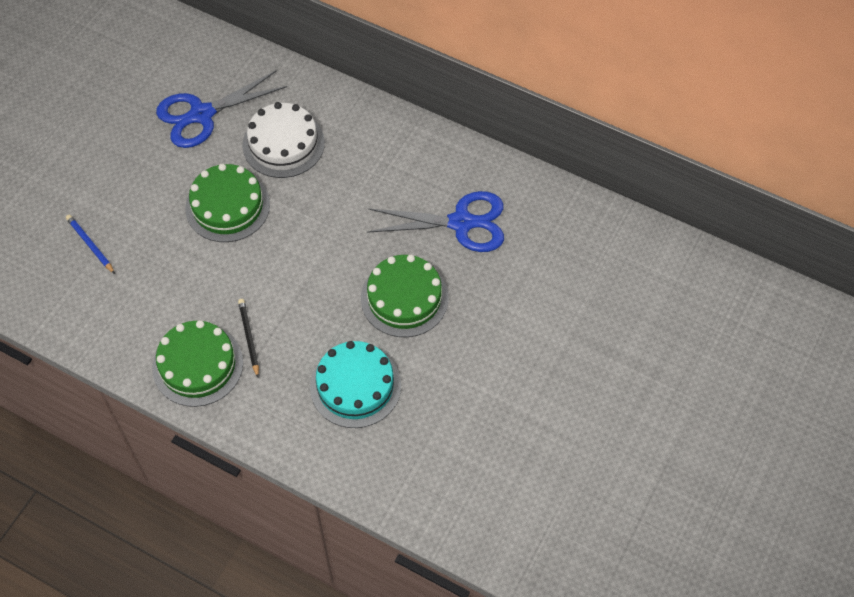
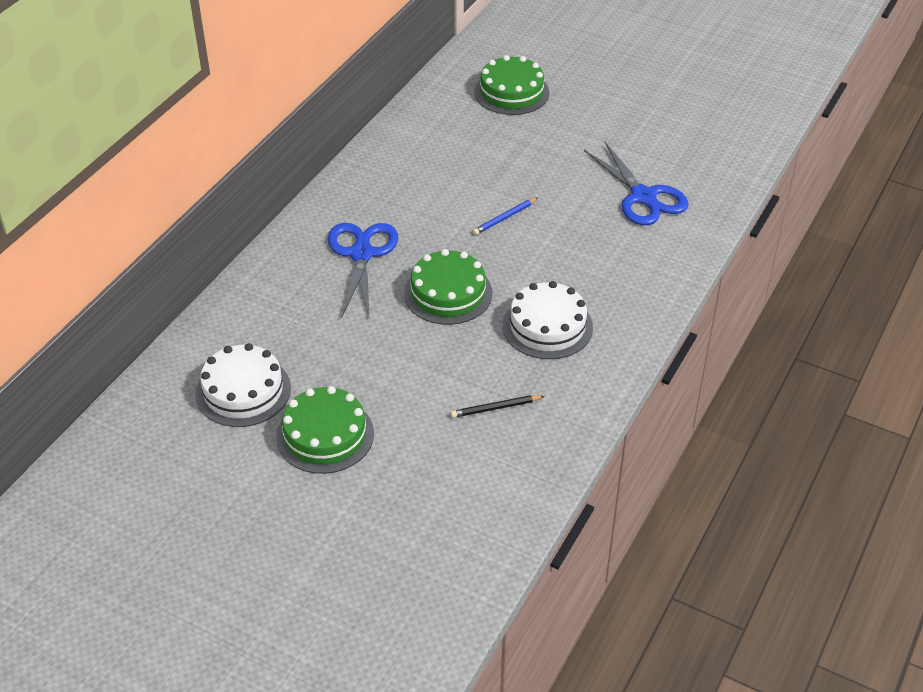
camera: 90 degrees left, 15 degrees down
blue pencil [66,215,115,274] -> blue pencil moved to [473,198,538,235]
green cake [152,320,243,407] -> green cake moved to [474,55,549,115]
blue scissors [156,70,287,148] -> blue scissors moved to [584,142,689,225]
turquoise cake [310,341,401,428] -> white cake [503,281,593,359]

